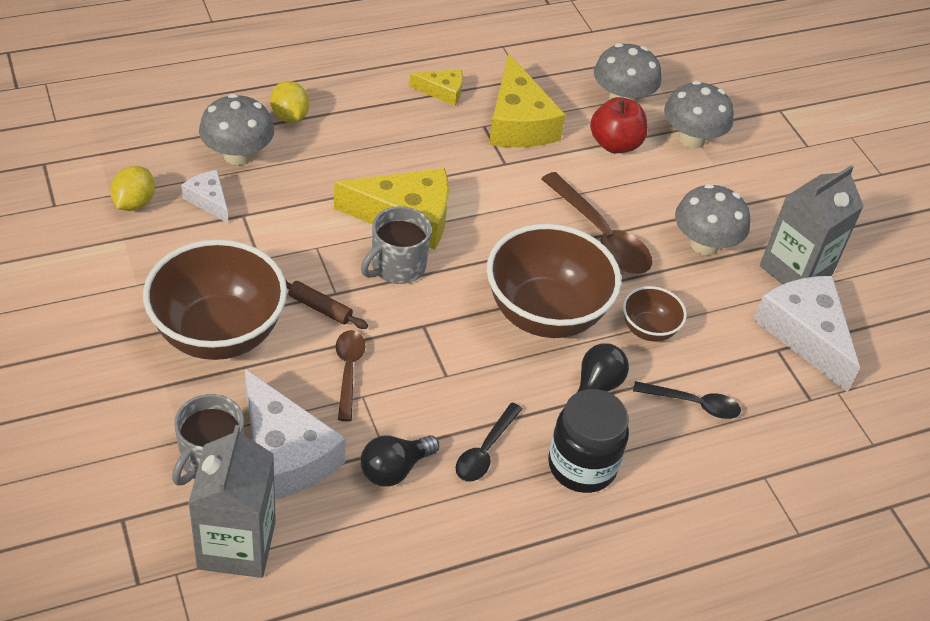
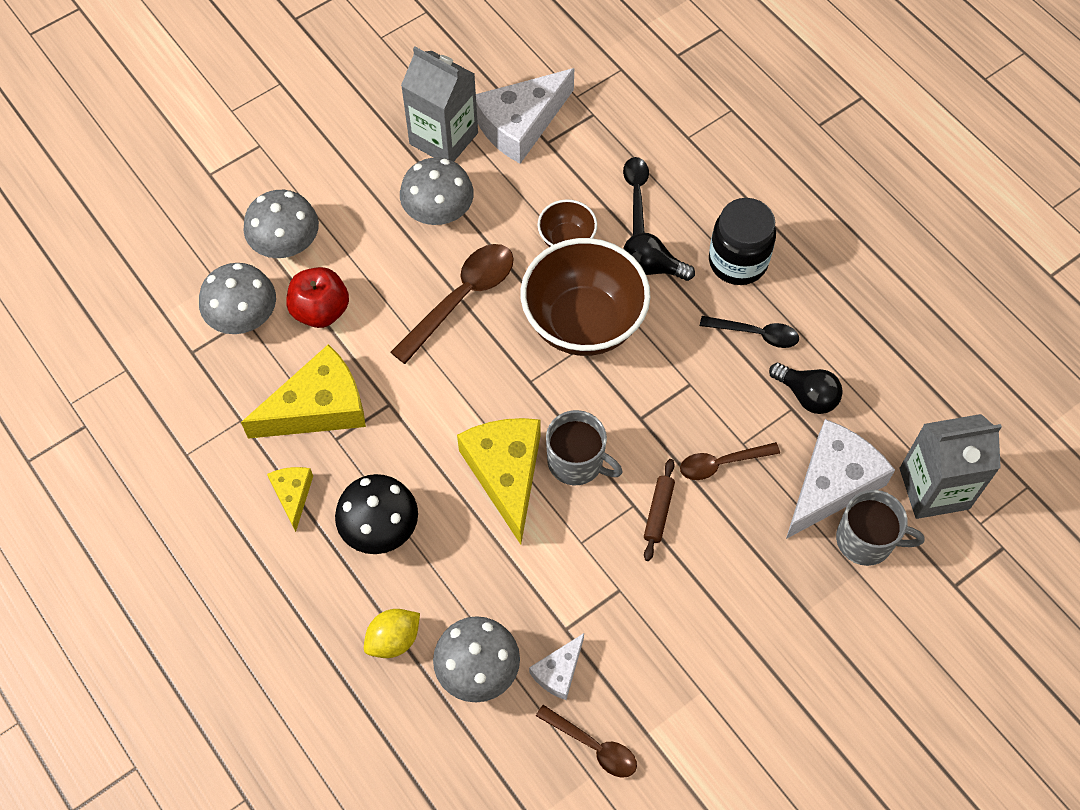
camera: 100 degrees left, 15 degrees up
yellow lemon [110,166,155,211] -> brown spoon [536,705,637,777]
brown bowl [143,239,287,360] -> none
none -> black mushroom [335,474,418,554]

